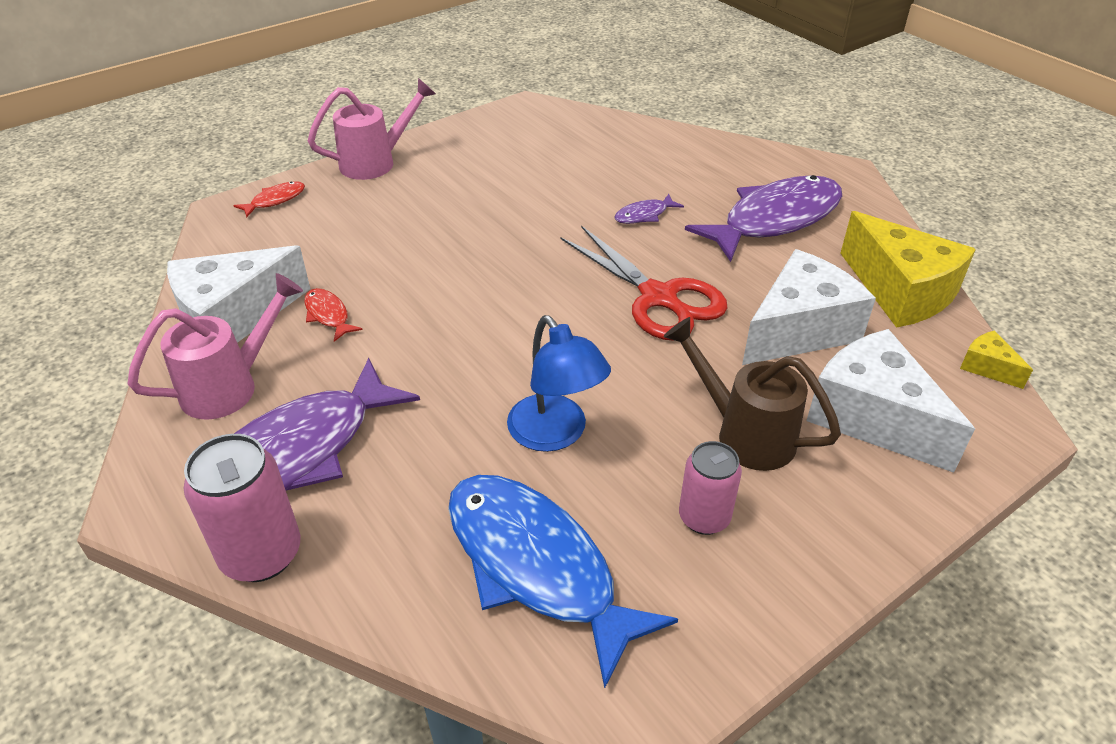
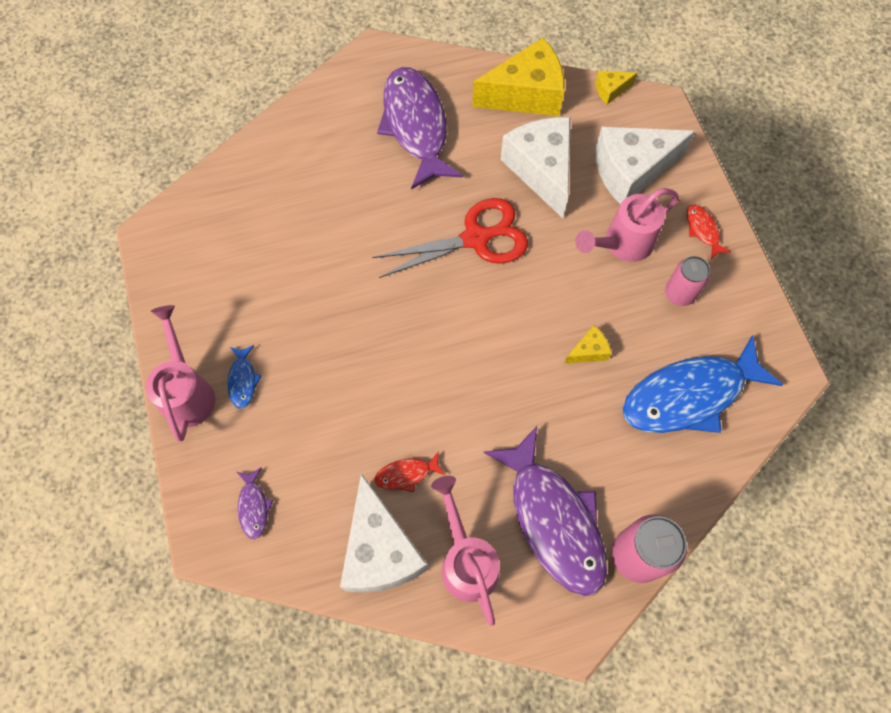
camera: 70 degrees left, 25 degrees up
red fish [233,181,305,218] -> red fish moved to [687,204,731,259]
blue lamp [507,315,611,452] -> yellow cheese [564,325,612,364]
purple fish [614,194,684,224] -> purple fish moved to [237,467,273,539]
brown watering can [663,317,841,471] -> pink watering can [575,188,679,262]
none -> blue fish [228,345,262,409]

